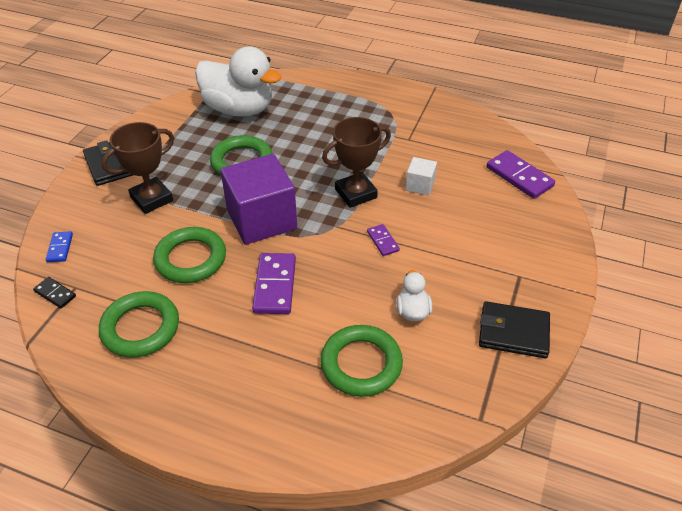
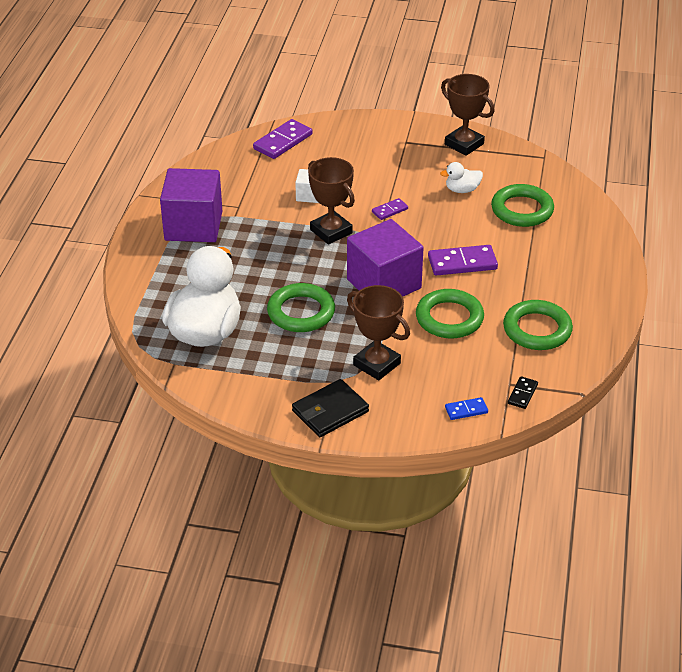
camera: 100 degrees left, 5 degrees down
black wallet [479,301,550,358] -> brown trophy [441,74,494,156]
none -> purple cube [160,168,222,242]

